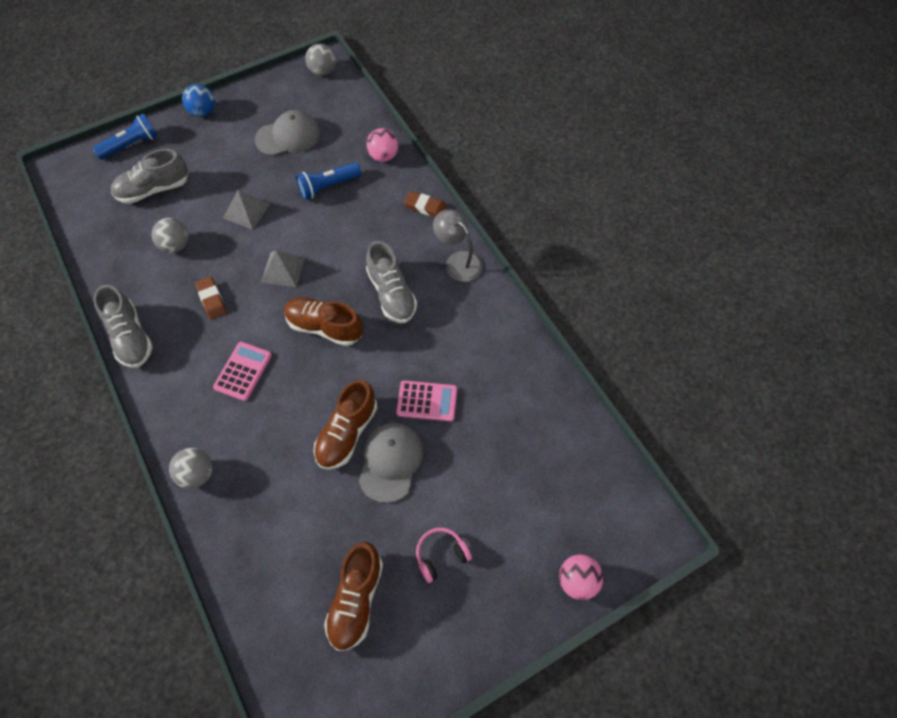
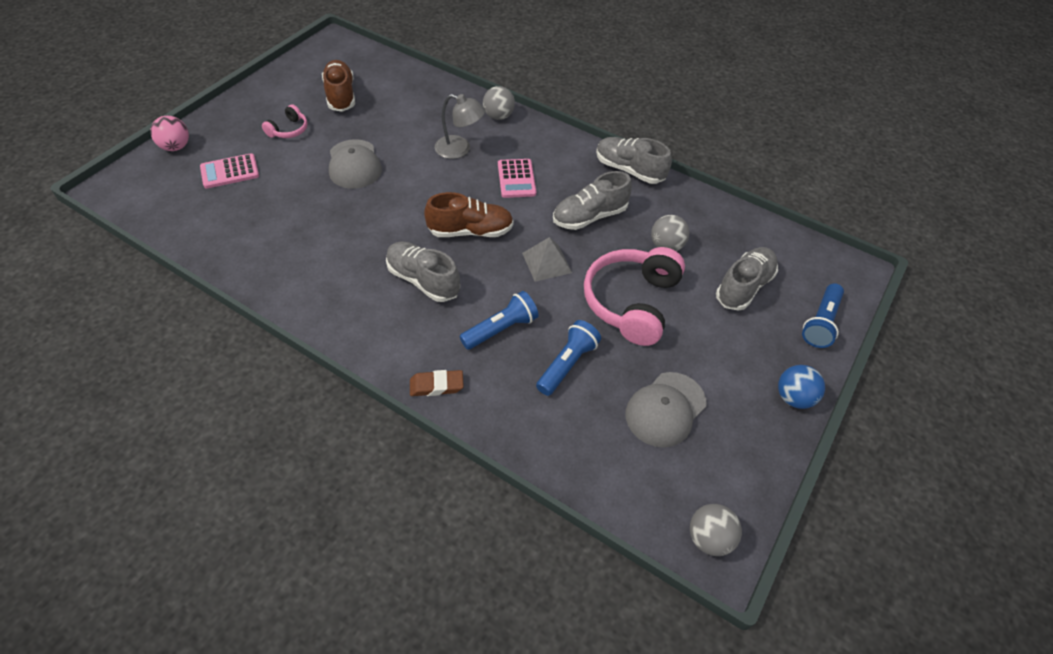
camera: 150 degrees right, 10 degrees down
brown eraser [195,276,227,319] -> grey shoe [553,171,632,230]
grey pyramid [223,190,270,230] -> pink headphones [584,247,685,346]
brown shoe [314,380,377,470] -> none
pink ball [366,128,399,162] -> none
pink calculator [396,380,457,422] -> pink calculator moved to [200,153,259,189]
grey lamp [433,209,483,282] -> grey lamp moved to [435,94,486,159]
none -> blue flashlight [459,291,539,350]

